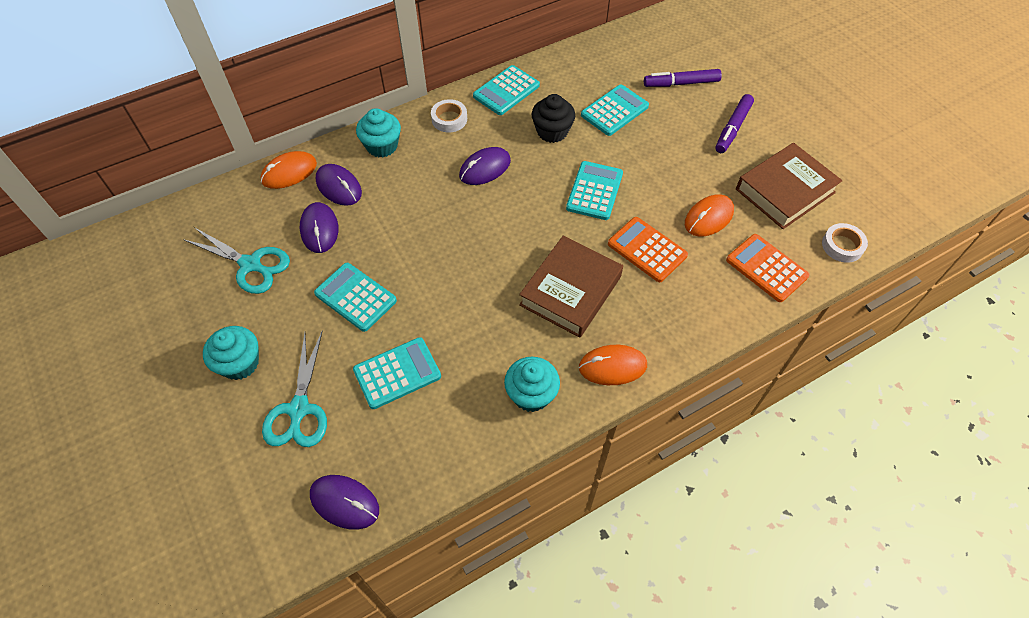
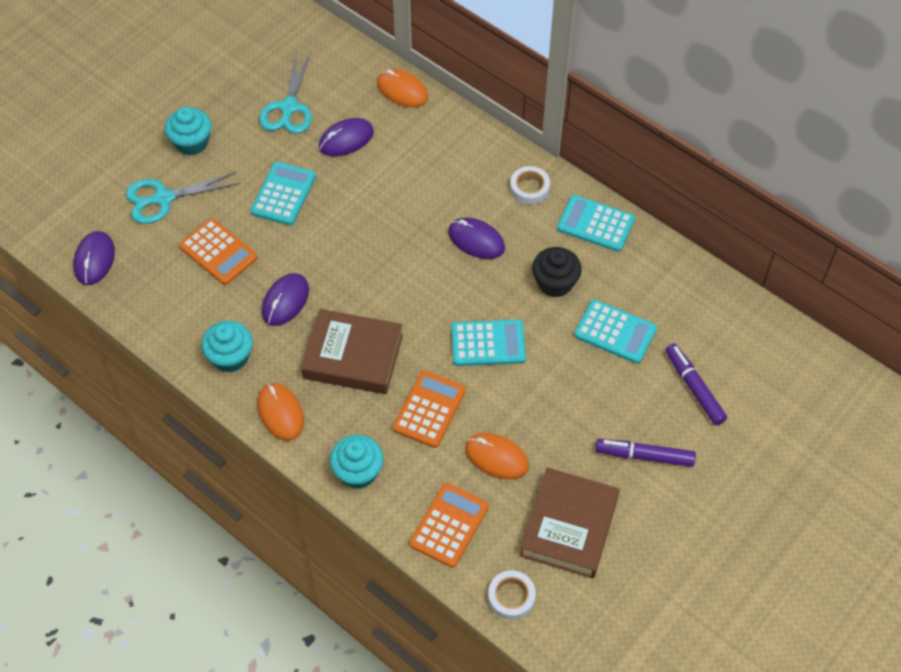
camera: 70 degrees right, 0 degrees up
purple mouse [316,164,362,206] -> purple mouse moved to [262,273,309,326]
turquoise calculator [353,337,441,409] -> orange calculator [179,218,258,285]
turquoise cupcake [356,108,401,157] -> turquoise cupcake moved to [330,435,383,489]
brown book [736,143,843,229] -> brown book turned 75 degrees clockwise [520,467,620,579]

